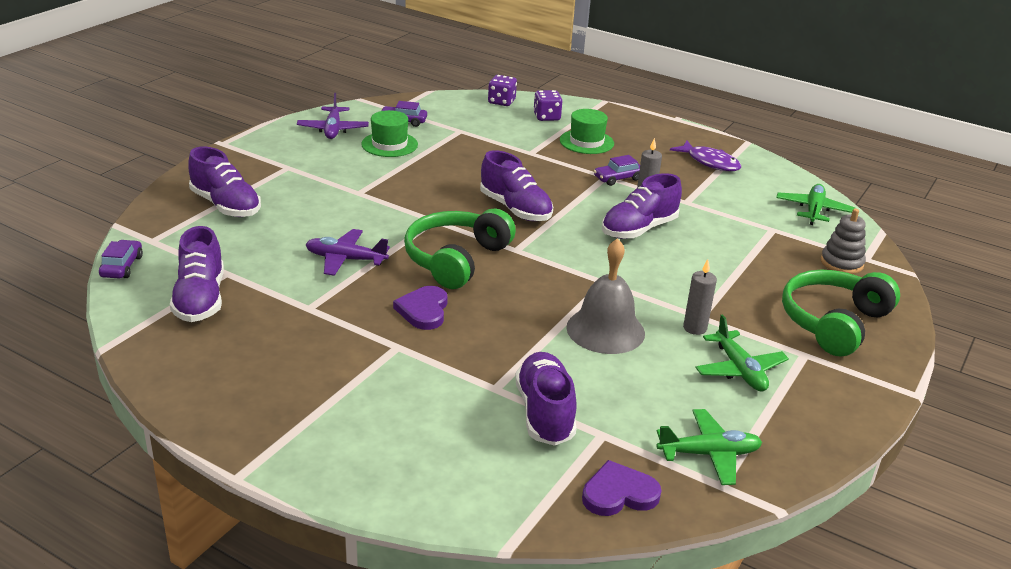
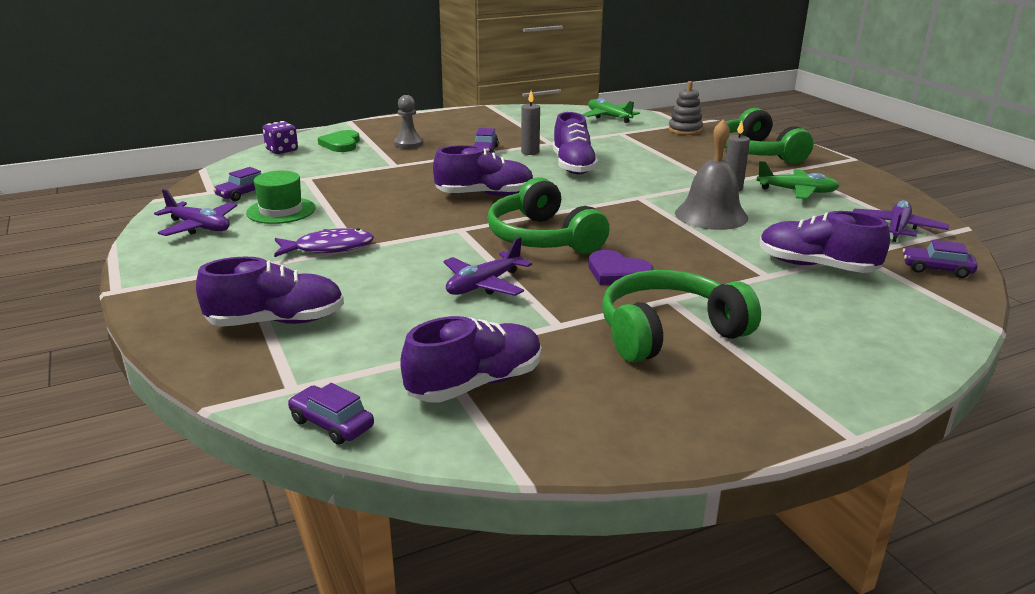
camera: 55 degrees left, 5 degrees down
purple shoe [170,226,224,322] -> purple shoe turned 60 degrees counterclockwise [400,316,542,403]
purple dice [533,90,563,121] -> green heart [318,130,360,152]
green hat [560,109,614,154] -> grey pawn [394,95,423,149]
purple heart [582,460,662,516] -> purple car [903,240,978,278]
green plane [656,409,762,485] -> purple plane [853,200,949,242]
purple fish [670,141,741,171] -> purple fish moved to [274,228,374,257]
none -> green headphones [602,270,761,363]

